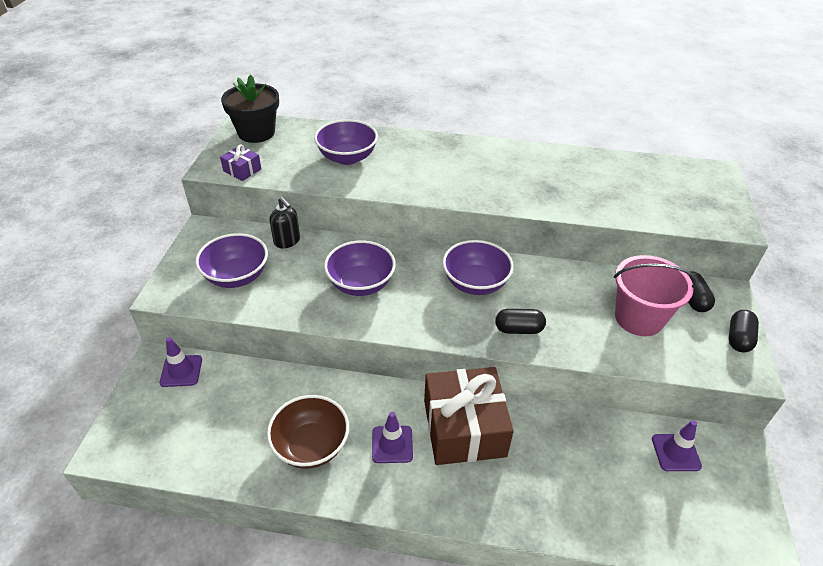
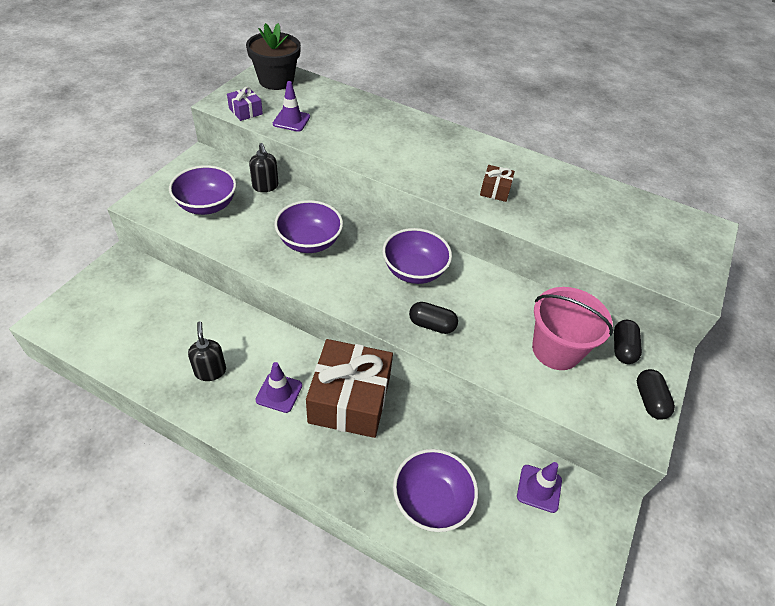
camera: 15 degrees right, 5 degrees up
purple traffic cone [160,337,202,387] -> purple traffic cone moved to [273,81,310,132]
brown bowl [267,395,349,469] -> black soap dispenser [188,321,226,381]
purple bowl [314,119,378,165] -> purple bowl moved to [393,449,478,532]
black capsule [729,310,759,352] -> black capsule turned 45 degrees counterclockwise [637,369,675,420]
none -> brown gift [480,165,515,202]

